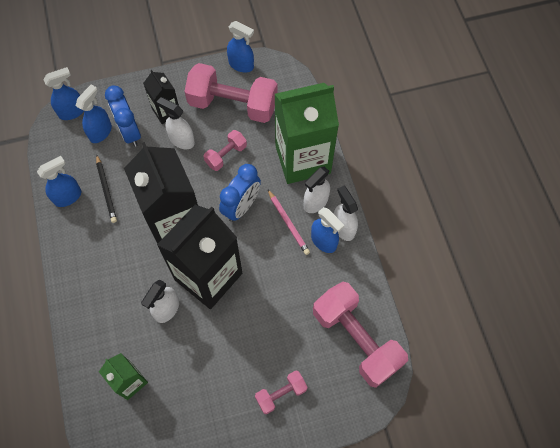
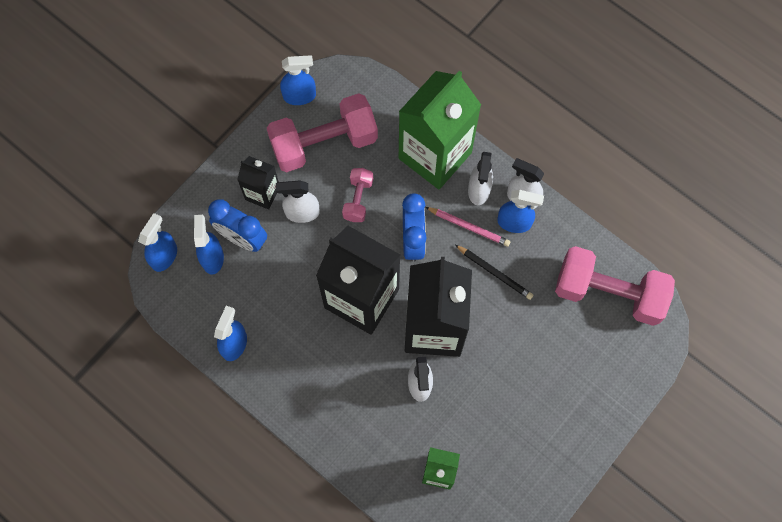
camera: 35 degrees left, 5 degrees up
black pencil [96,154,117,223] -> black pencil moved to [455,245,533,300]
pink dumbbell [255,370,308,414] -> none

